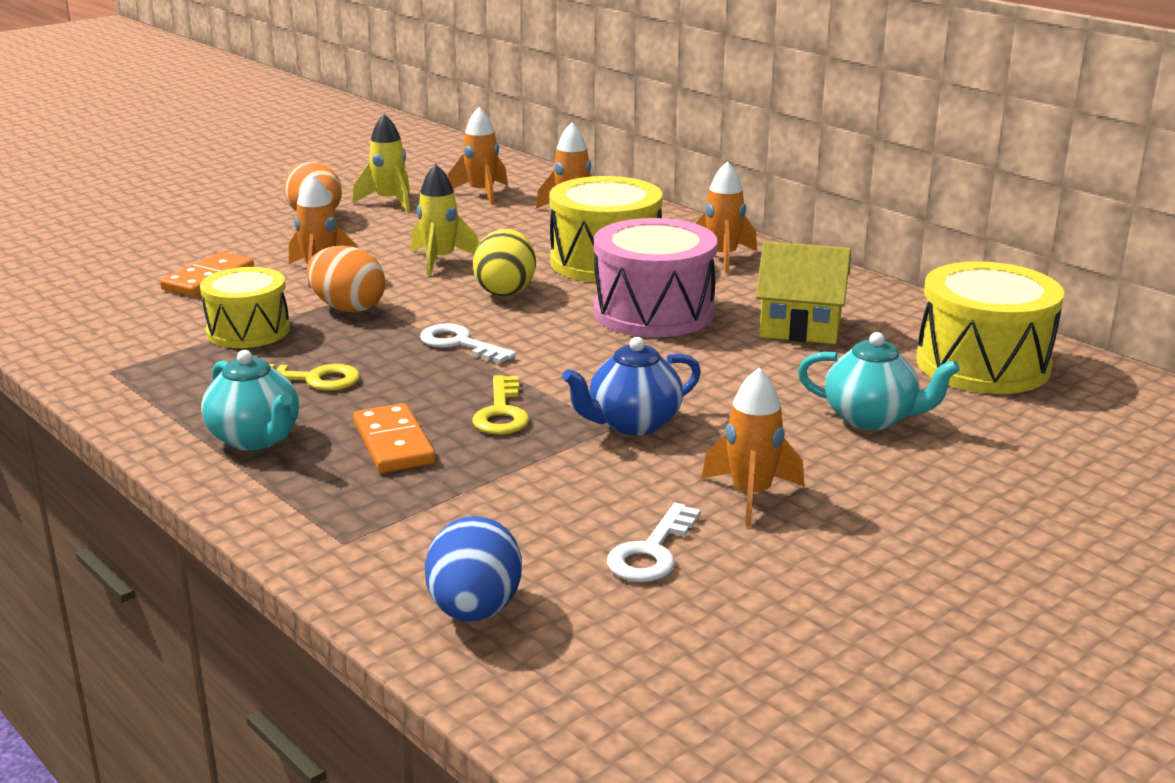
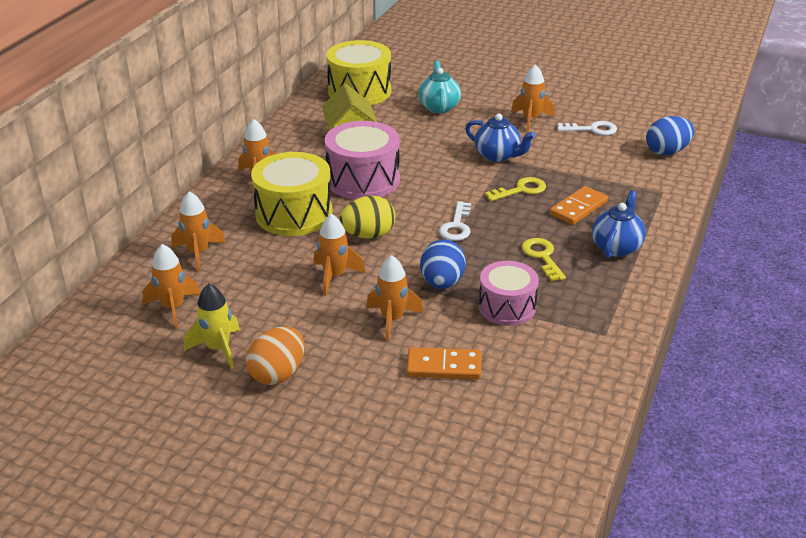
camera: 115 degrees left, 10 degrees up
yellow drum [200,267,290,348] -> pink drum [479,261,539,326]
turquoise teapot [201,350,299,451] -> blue teapot [592,190,646,258]
orange egg [307,245,385,313] -> blue egg [420,239,466,289]
yellow rocket [411,164,479,276] -> orange rocket [314,214,366,296]

